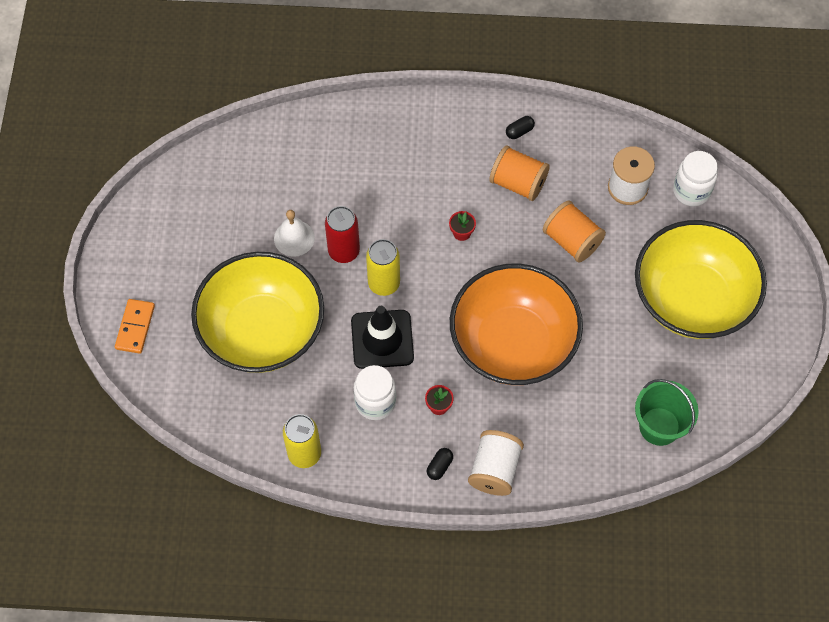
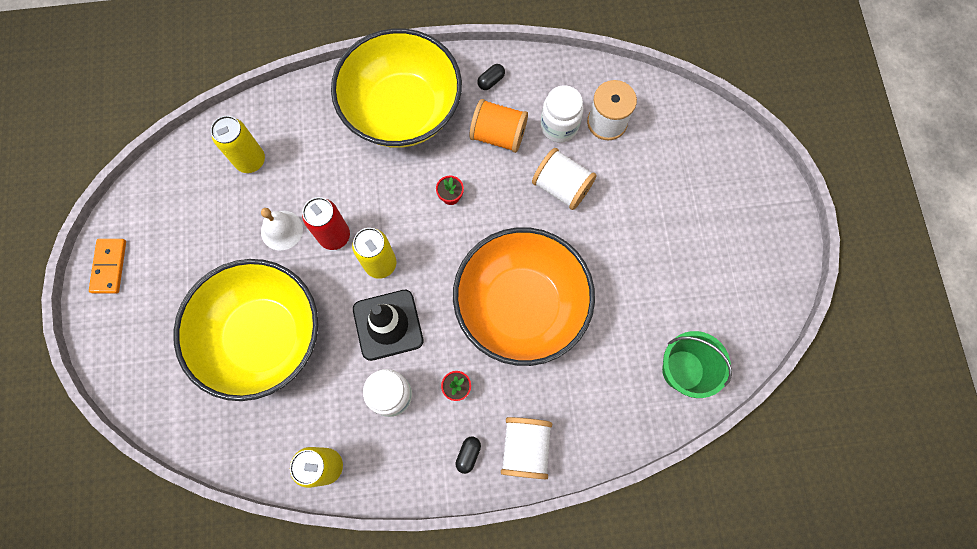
camera: 10 degrees left, 10 degrees up
orange domino [115,299,155,354] -> orange domino moved to [89,239,126,294]
orange spool [543,201,606,263] -> white spool [532,148,597,210]
yellow bowl [635,220,767,339] -> yellow bowl moved to [331,28,462,148]
white jar [673,151,718,206] -> white jar moved to [541,85,584,143]
none -> yellow can [211,116,265,173]

